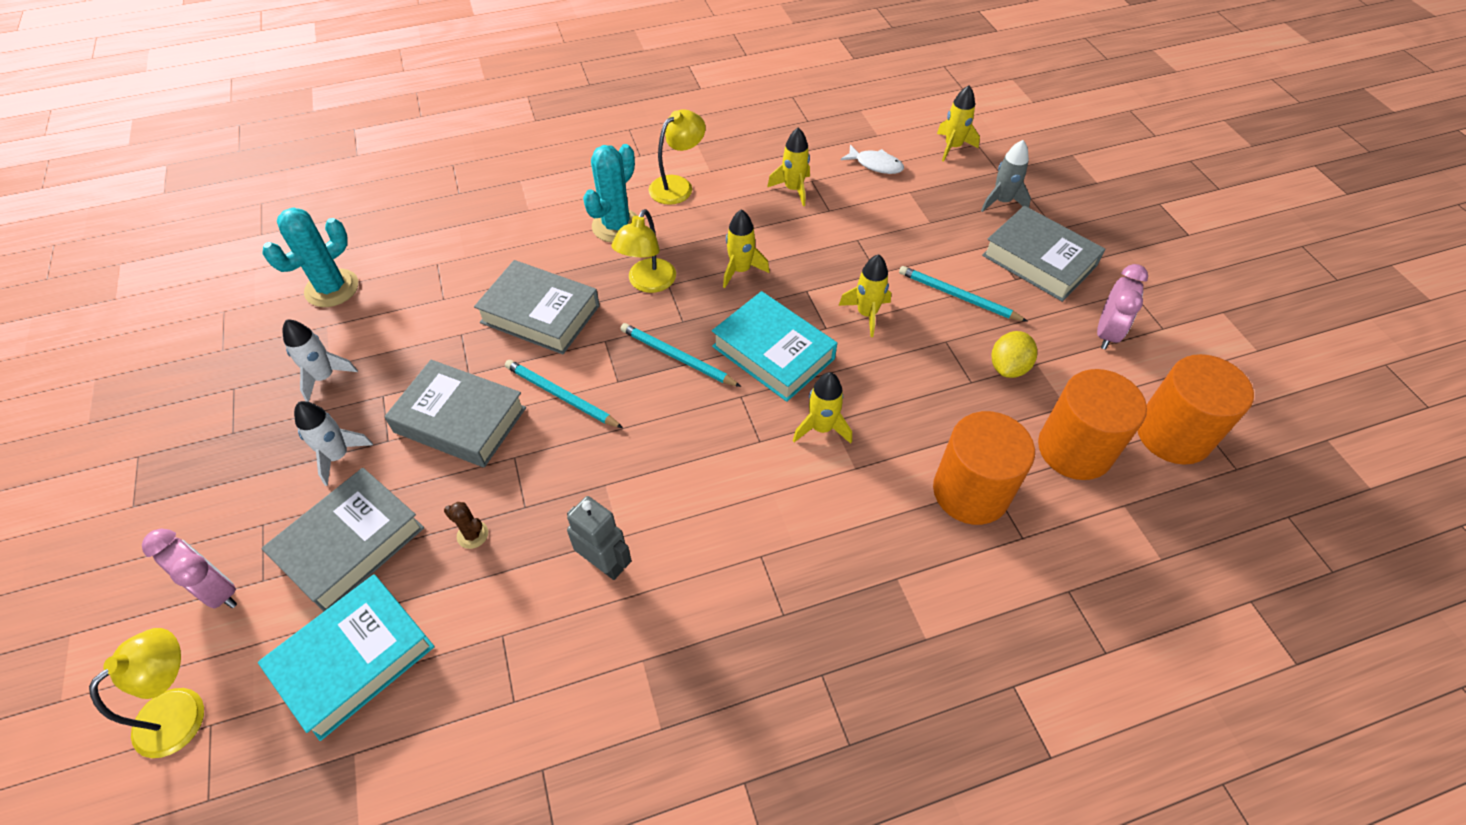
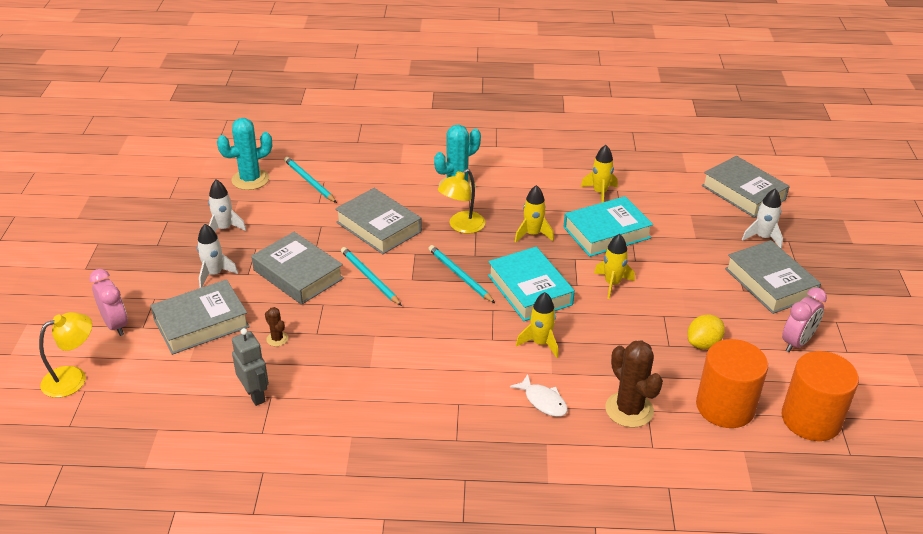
camera: 20 degrees right, 15 degrees down
turquoise book [258,574,435,741] -> turquoise book moved to [564,196,653,257]
grey robot [567,496,632,580] -> grey robot moved to [232,328,269,406]
yellow lamp [649,109,706,205] -> none
white fish [841,145,904,174] -> white fish moved to [510,374,568,417]
turquoise pencil [899,266,1028,322] -> turquoise pencil moved to [284,157,337,203]
orange cylinder [933,411,1035,525] -> brown cactus [605,341,663,428]
yellow rocket [937,85,980,162] -> grey book [702,156,790,218]
grey rocket [981,140,1031,212] -> white rocket [742,188,783,248]

